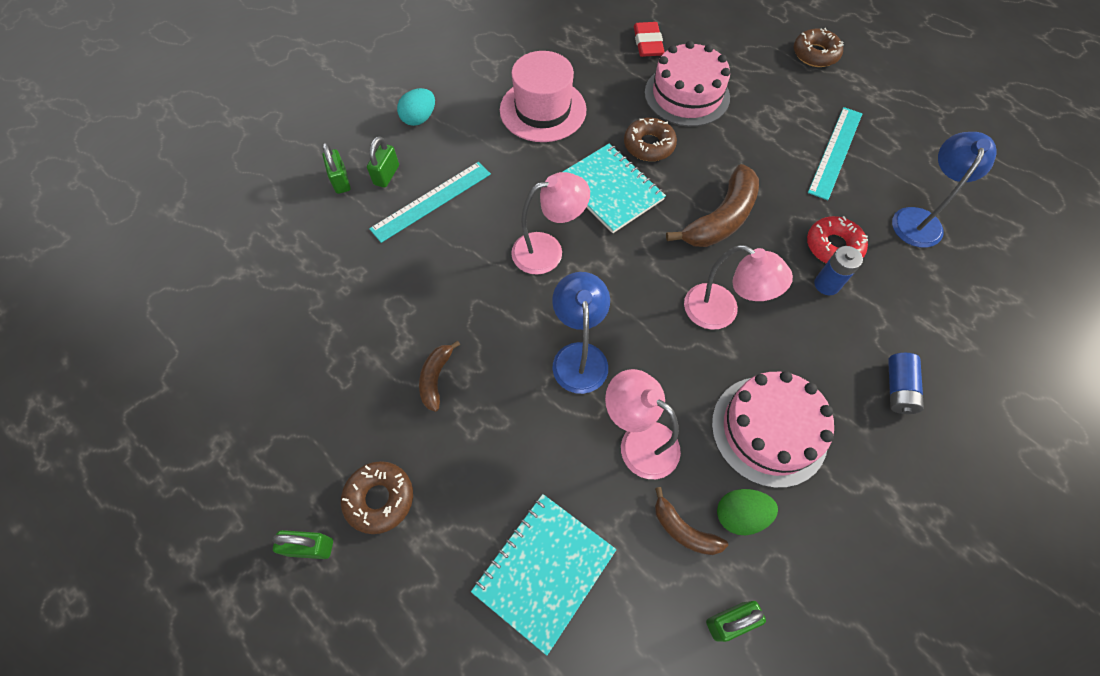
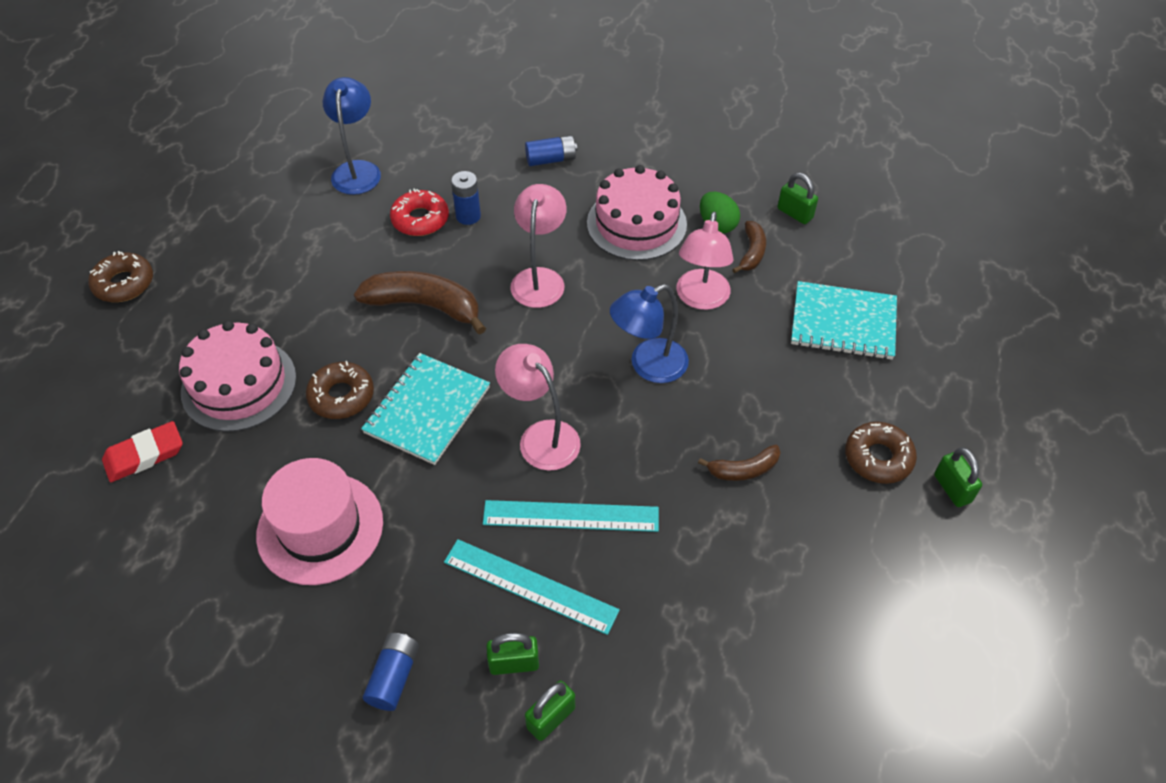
camera: 115 degrees left, 10 degrees down
turquoise egg [397,88,435,126] -> blue battery [363,633,419,711]
turquoise ruler [808,107,862,200] -> turquoise ruler moved to [483,500,659,532]
blue lamp [892,132,997,248] -> blue lamp turned 90 degrees clockwise [322,77,381,195]

